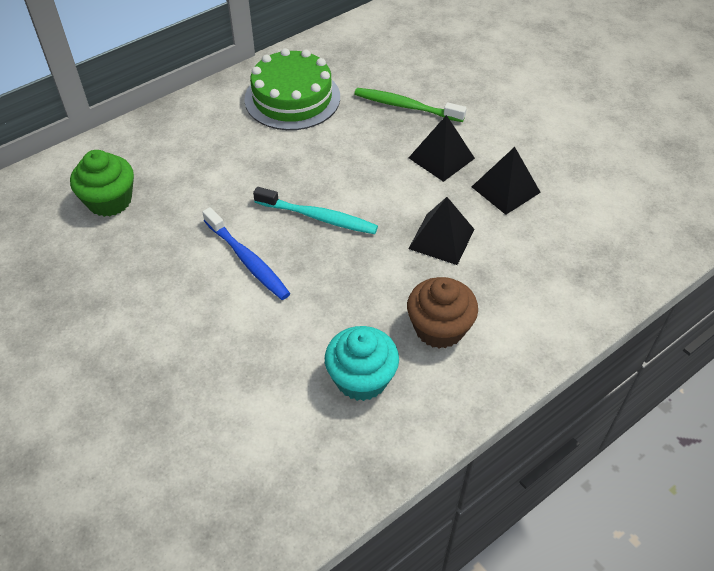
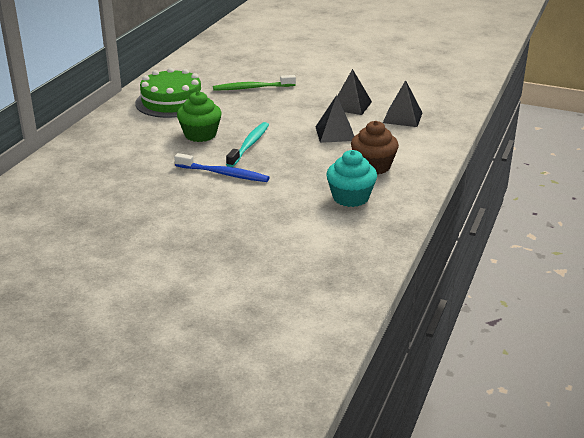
camera: 30 degrees left, 20 degrees down
green cupcake [70,150,134,217] -> green cupcake moved to [177,91,222,142]
turquoise toothbrush [253,187,378,234] -> turquoise toothbrush turned 60 degrees counterclockwise [226,122,269,167]
black pyramid [409,115,475,182] -> black pyramid moved to [383,80,423,127]

